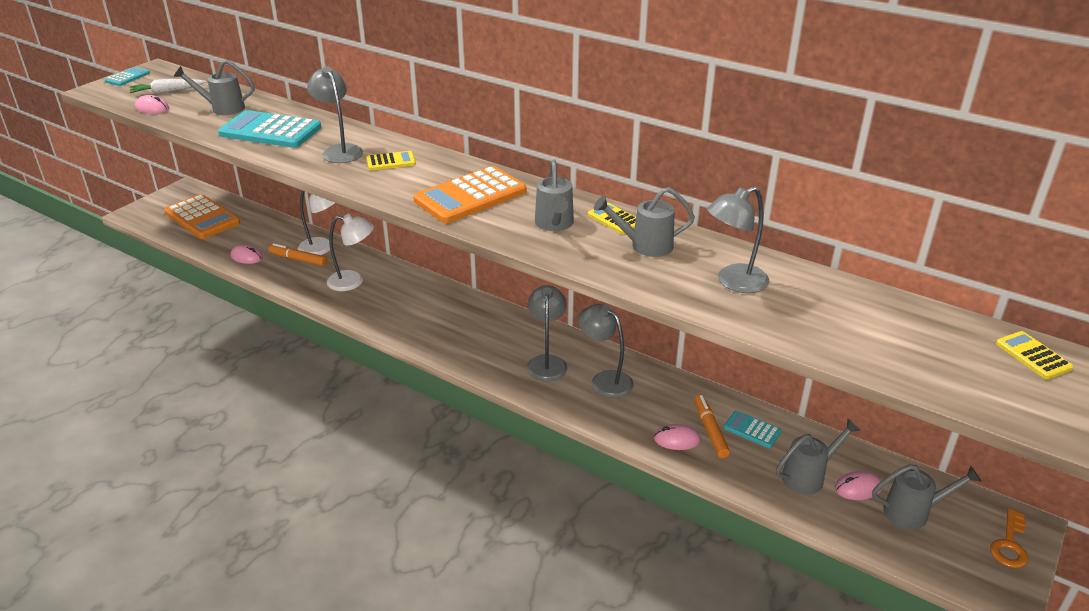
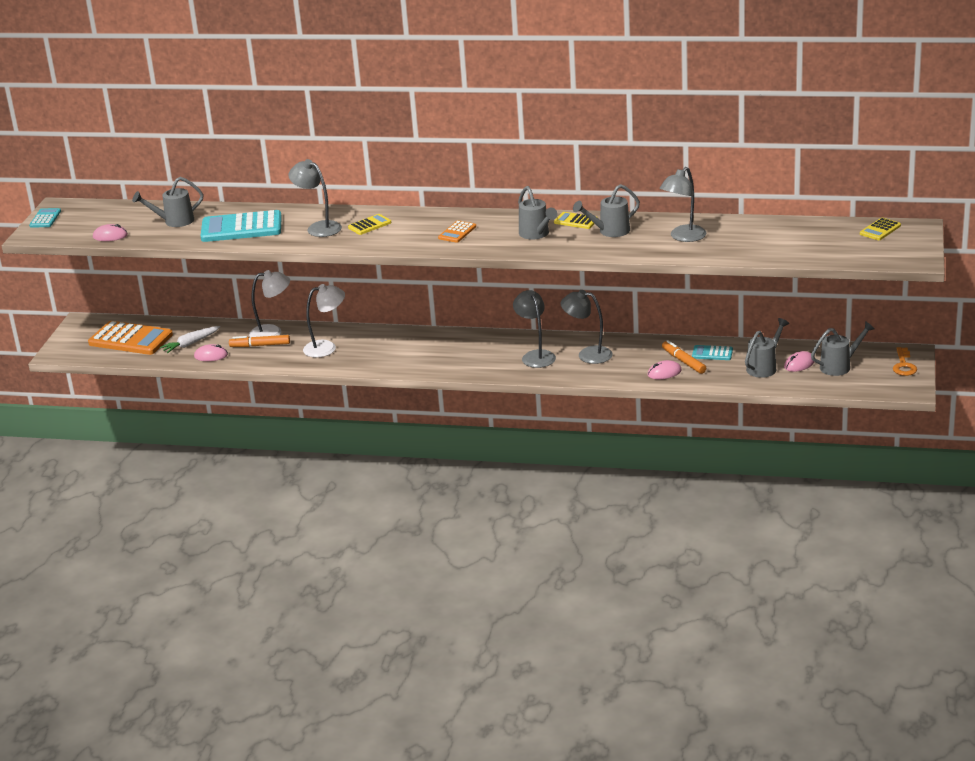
camera: 20 degrees left, 5 degrees down
white carrot [130,79,206,94] -> white carrot moved to [160,326,220,353]
orange calculator [413,166,526,223] -> orange calculator [438,220,476,243], size x0.49
yellow calculator [996,331,1074,379] -> yellow calculator turned 90 degrees counterclockwise [860,218,901,240]

